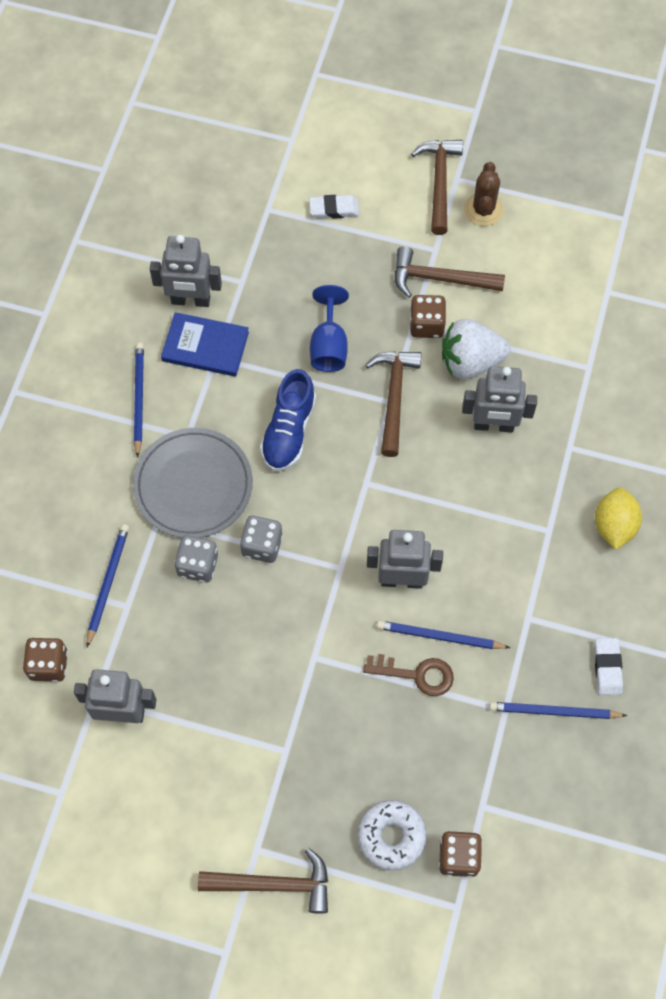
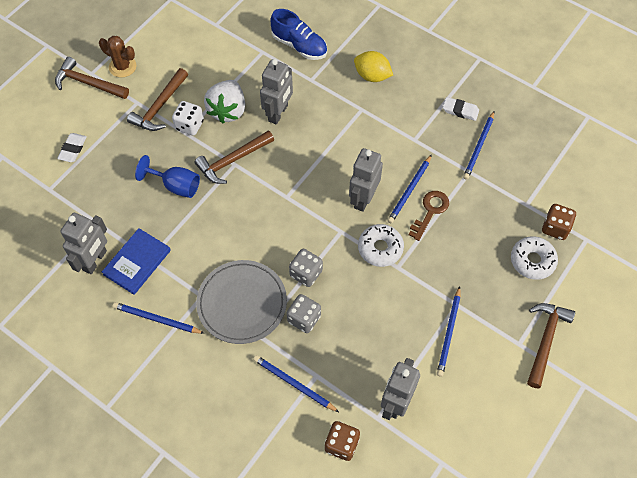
camera: 70 degrees left, 5 degrees down
blue shoe [260,369,316,471] -> blue shoe moved to [271,9,327,60]
brown hammer [366,351,422,457] -> brown hammer turned 60 degrees counterclockwise [194,130,274,184]
brown dice [410,295,446,338] -> white dice [172,101,204,135]
none -> white donut [358,224,404,267]
none -> blue pencil [437,286,460,377]

